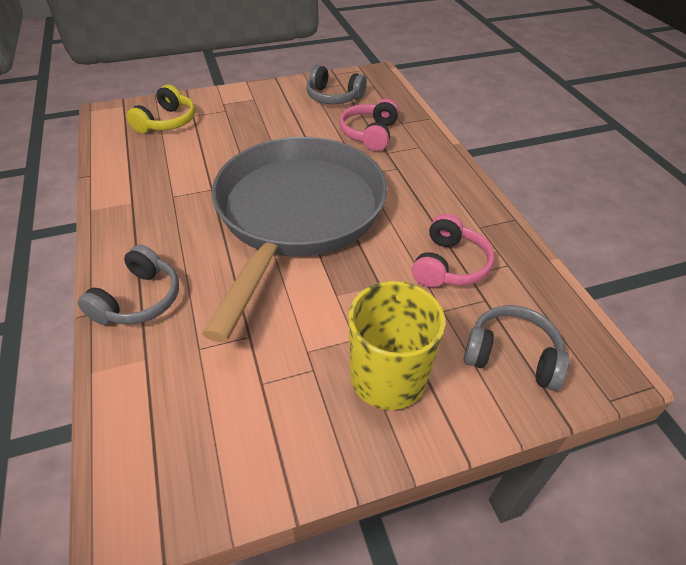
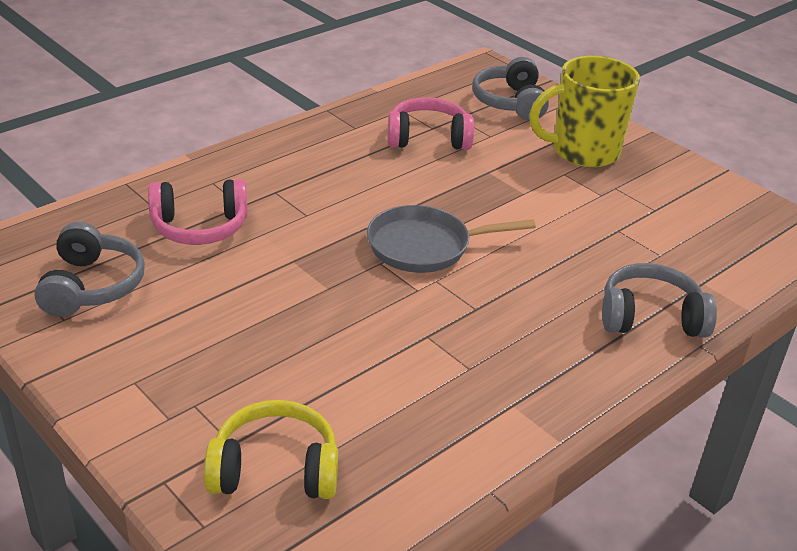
camera: 115 degrees left, 10 degrees down
grey pan [202,137,387,342] -> grey pan [367,205,536,273], size x0.44

